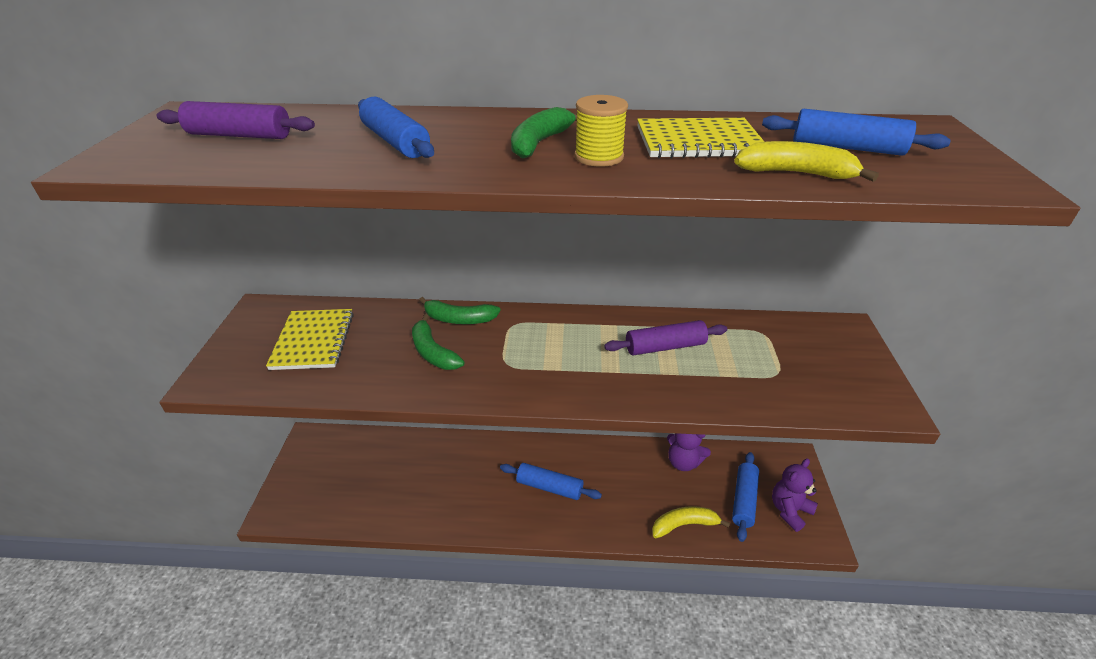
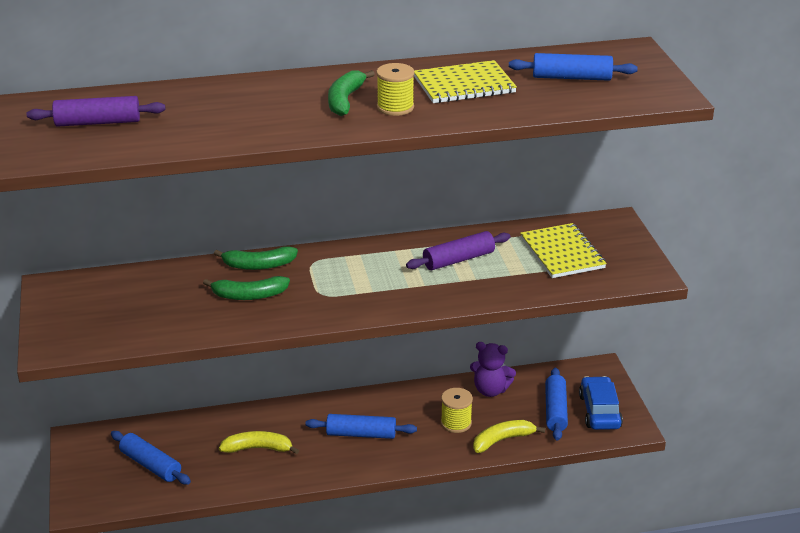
camera: 15 degrees left, 5 degrees down
yellow notebook [266,309,354,370] -> yellow notebook moved to [520,223,607,278]
blue rolling pin [358,97,434,158] -> blue rolling pin moved to [111,431,191,485]
green banana [412,314,465,370] -> green banana turned 45 degrees counterclockwise [203,276,290,300]
yellow banana [734,141,879,182] -> yellow banana moved to [219,431,299,454]
purple teddy bear [772,458,818,532] -> blue car [579,376,623,430]
none -> yellow spool [441,388,473,433]

